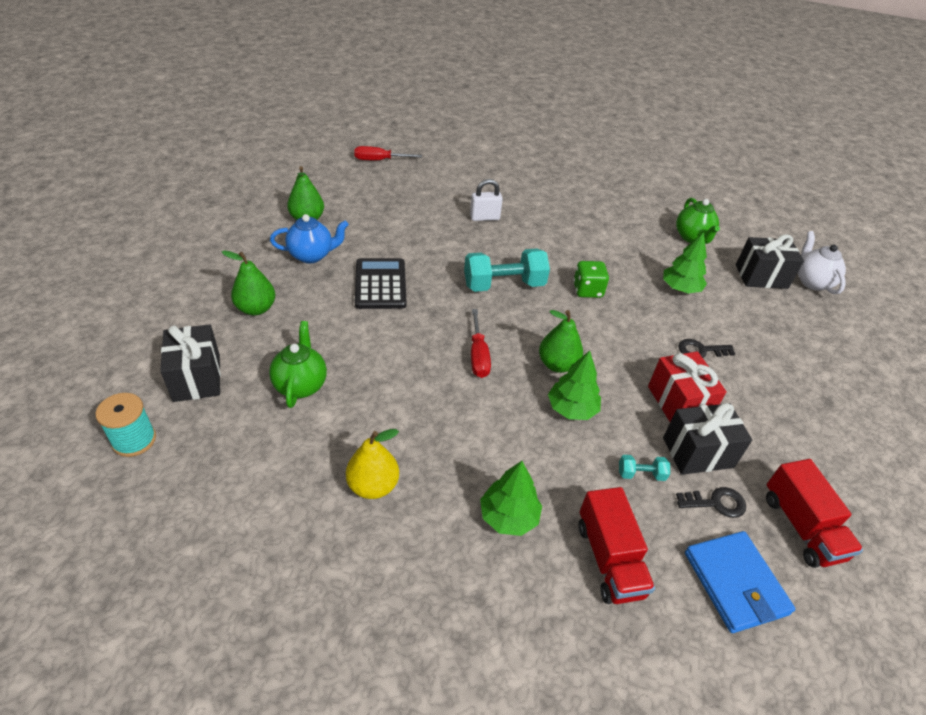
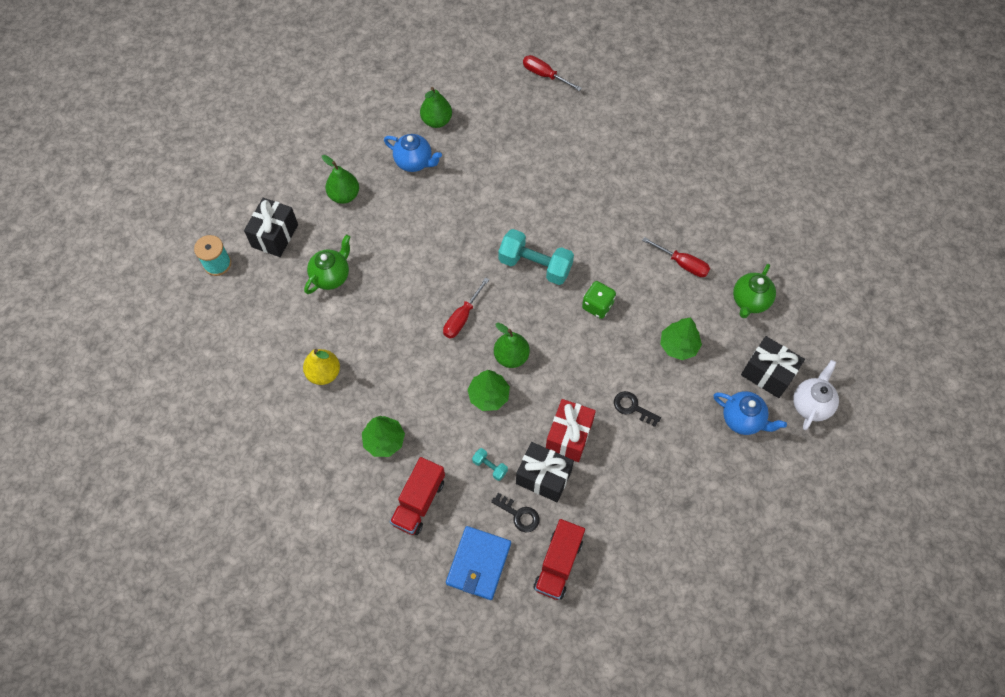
camera: 40 degrees right, 20 degrees up
black calculator [355,258,406,309] -> none
white padlock [470,179,503,221] -> none
none -> red screwdriver [642,237,710,277]
none -> blue teapot [714,391,787,435]

